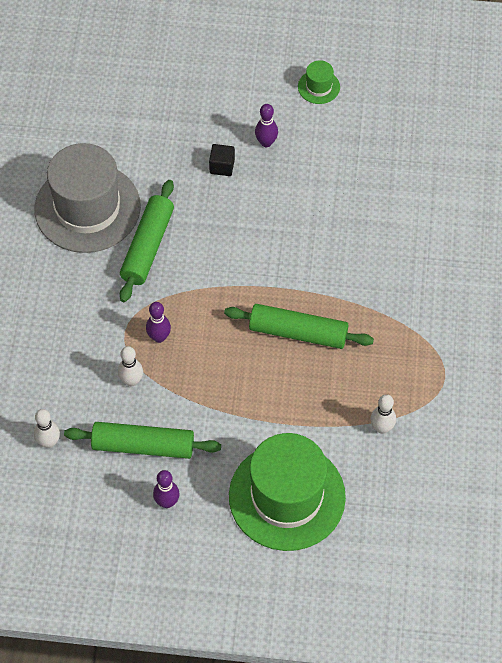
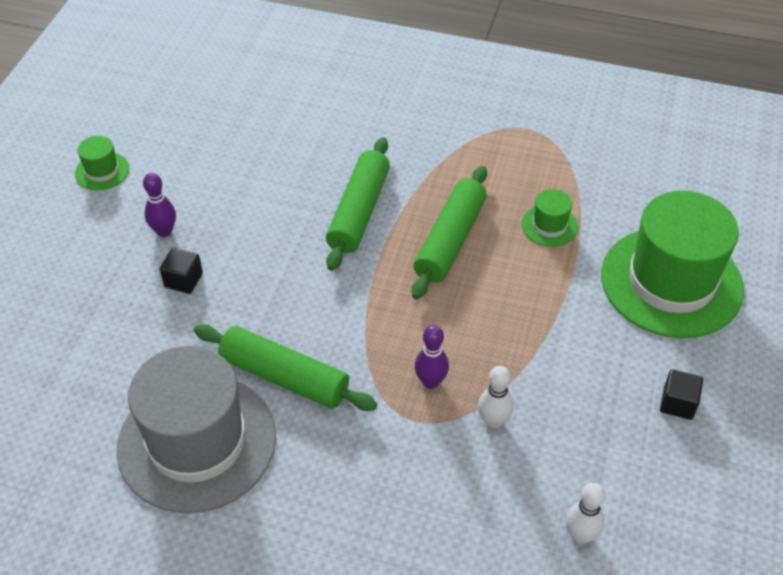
camera: 80 degrees left, 10 degrees down
green rolling pin [64,422,221,459] -> green rolling pin moved to [326,137,390,271]
purple bowling pin [153,470,180,508] -> black cube [660,369,703,420]
white bowling pin [370,394,396,434] -> none
none -> green hat [522,189,578,247]

